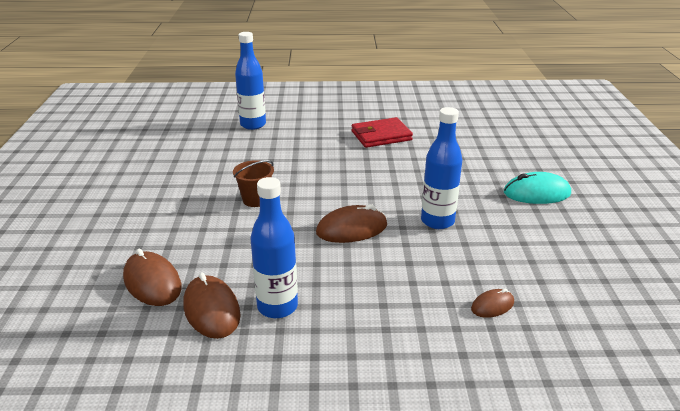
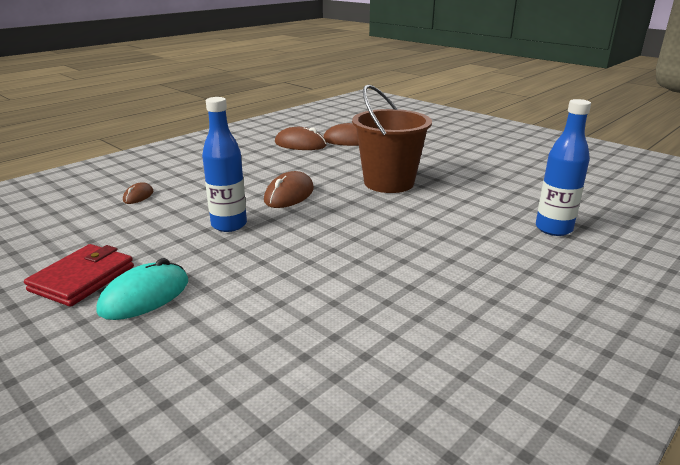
camera: 135 degrees right, 5 degrees down
brown bucket [233,160,274,207] -> brown bucket [352,84,432,193], size x2.01
blue bottle [250,177,298,318] -> none
red wallet [352,117,413,148] -> red wallet moved to [24,244,134,307]

